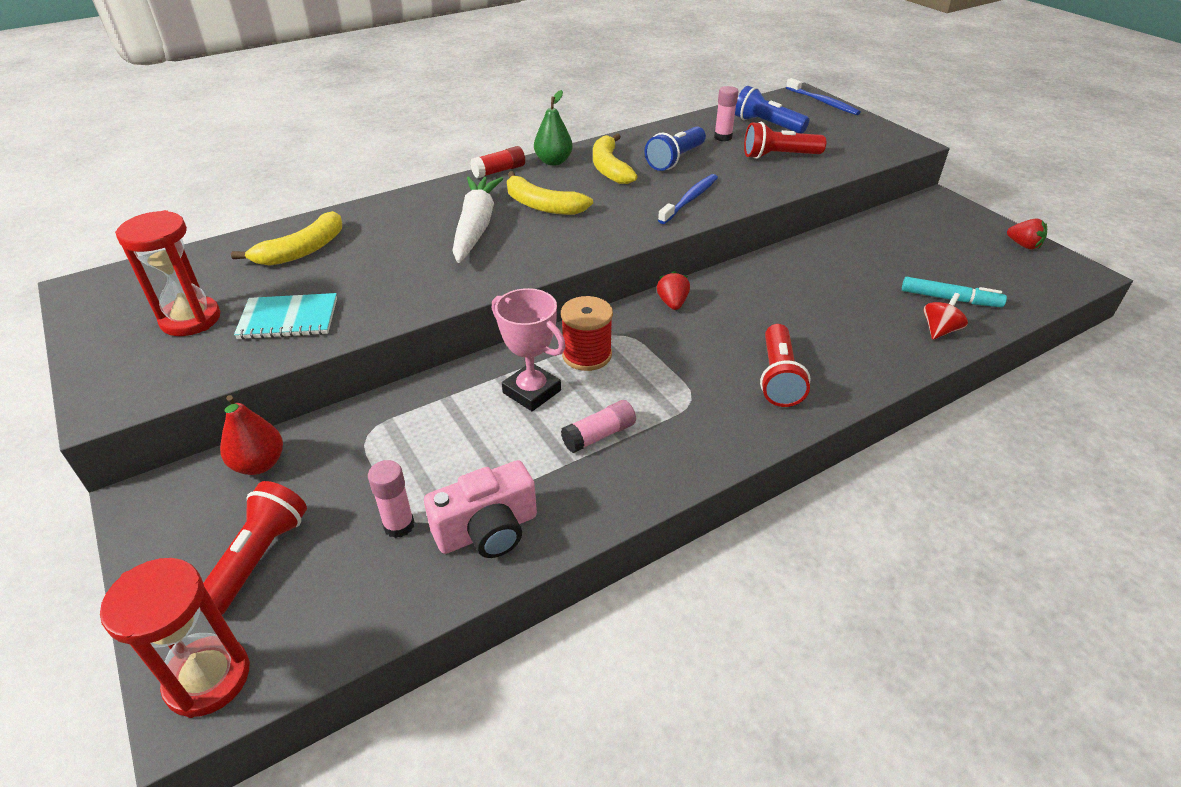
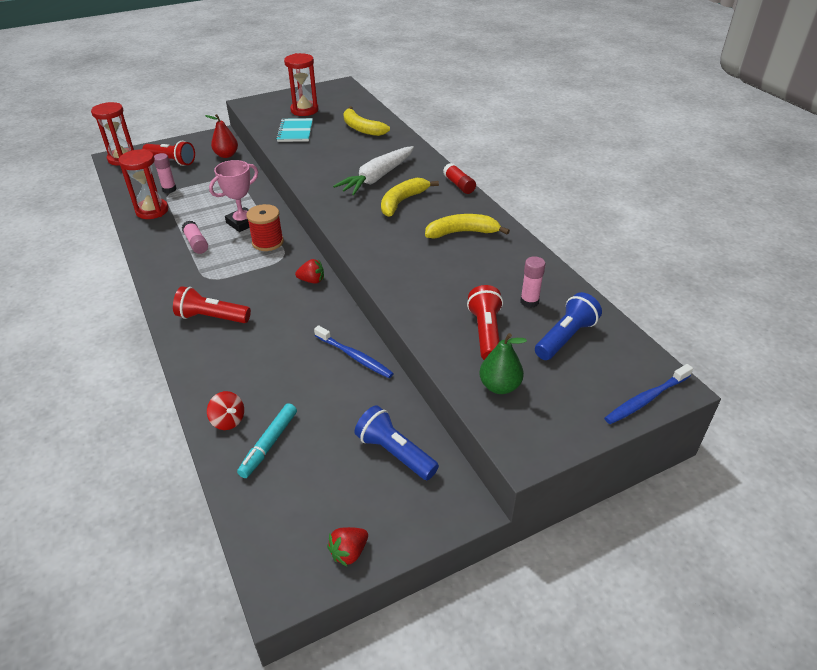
camera: 95 degrees right, 0 degrees up
pink camera [424,460,537,558] -> red hourglass [118,149,168,219]
white carrot [452,176,503,263] -> white carrot turned 120 degrees clockwise [333,146,414,195]
green pear [534,90,573,166] -> green pear moved to [480,333,527,394]
blue flashlight [645,126,706,171] -> blue flashlight moved to [354,405,439,480]
blue toothbrush [658,174,718,224] -> blue toothbrush moved to [314,325,394,378]

